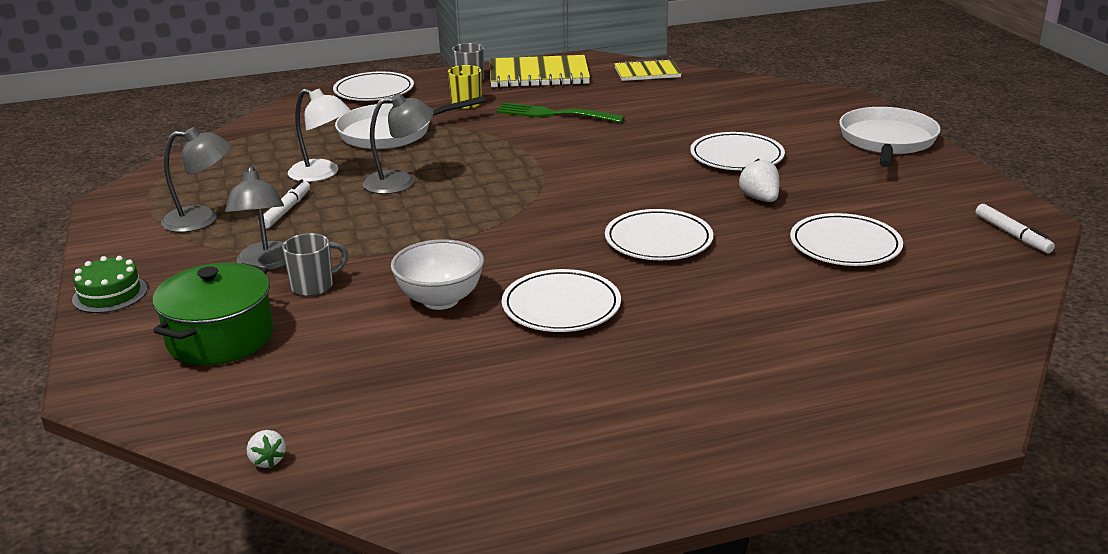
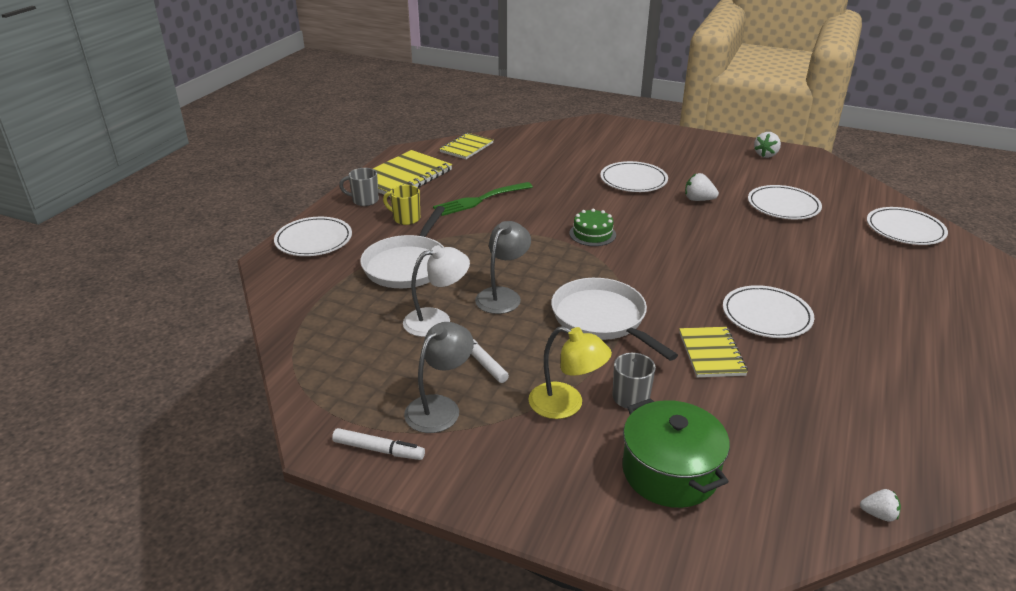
camera: 50 degrees left, 5 degrees up
green cake [72,256,147,313] -> green cake moved to [569,209,616,246]
grey lamp [225,166,286,271] -> yellow lamp [529,326,612,419]
white bowl [391,239,484,310] -> yellow notebook [679,327,748,377]
white plate [605,209,713,260] -> white plate moved to [867,207,948,245]
white pan [839,107,941,167] -> white pan moved to [551,278,678,361]
white marker [976,204,1055,253] -> white marker moved to [332,428,425,460]
none -> white strawberry [754,132,781,158]

